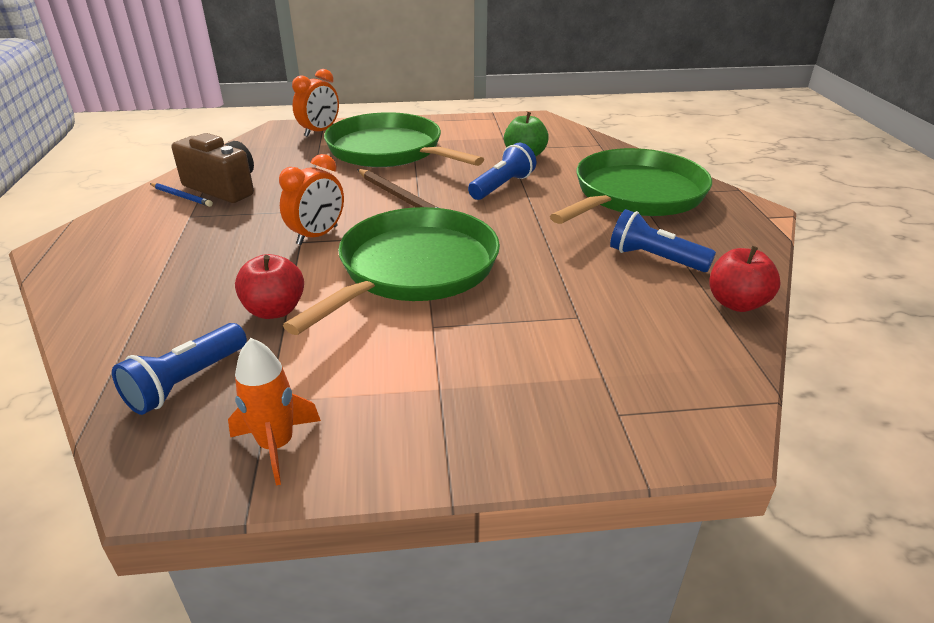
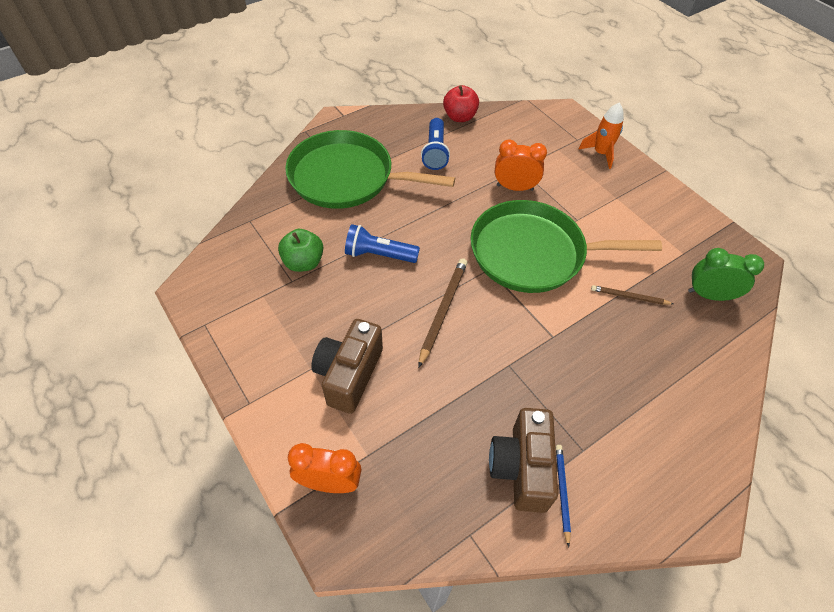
camera: 120 degrees left, 20 degrees up
blue flashlight [112,323,247,415] -> green clock [688,248,764,301]
orange rocket [228,338,321,485] -> orange rocket moved to [578,102,624,169]
red apple [235,254,304,319] -> brown pencil [591,285,674,305]
orange clock [279,154,344,245] -> orange clock moved to [495,139,547,191]
green pan [324,112,484,167] -> brown camera [311,319,383,414]

